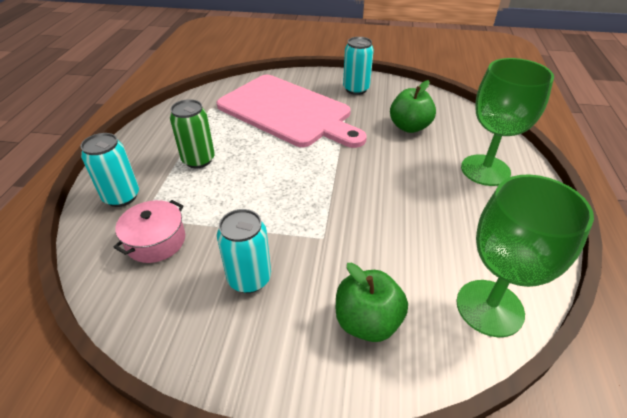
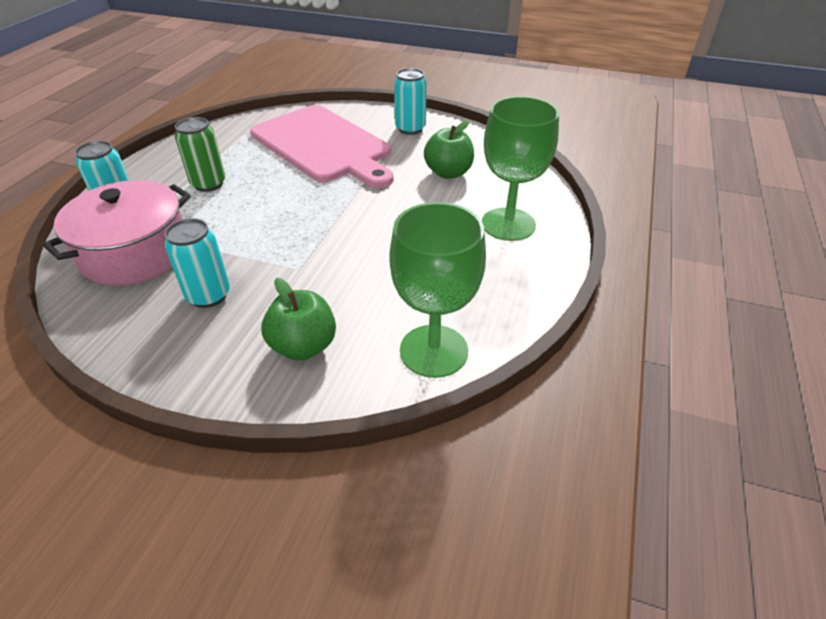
camera: 10 degrees right, 0 degrees up
pink pot [113,200,185,263] -> pink pot [43,180,191,286], size x1.78

